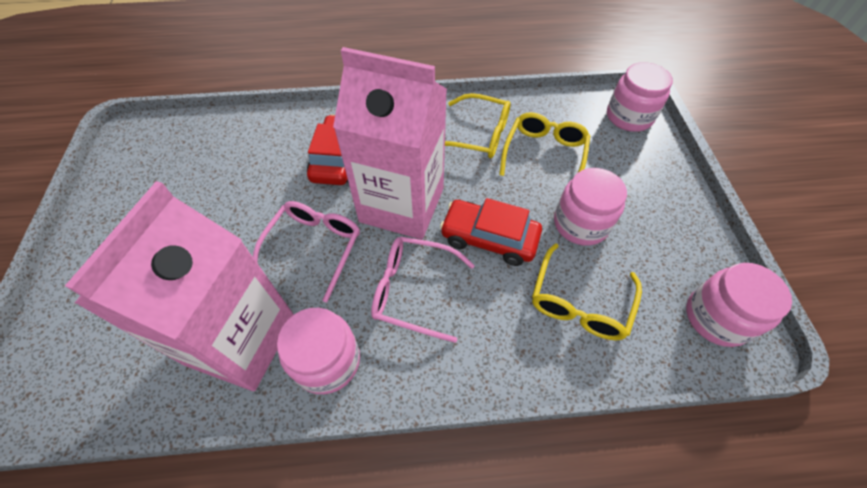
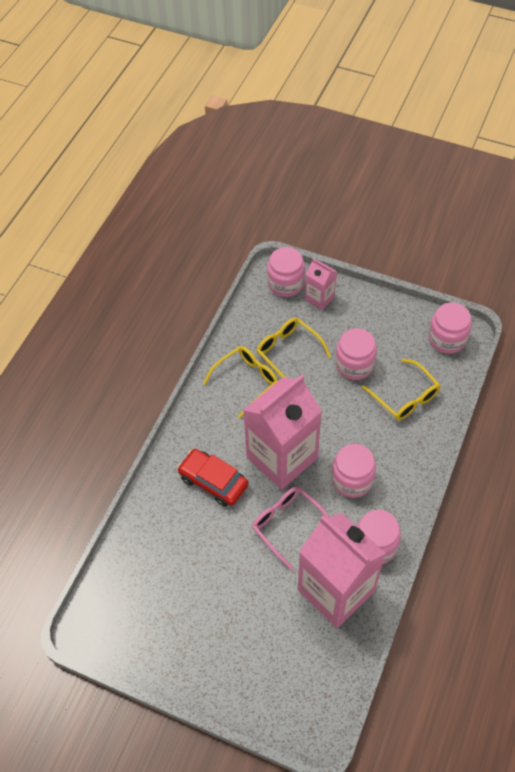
camera: 60 degrees left, 0 degrees up
pink glasses [371,237,475,343] -> pink jar [331,444,376,498]
red car [440,198,542,266] -> none
none -> pink carton [305,258,337,310]

